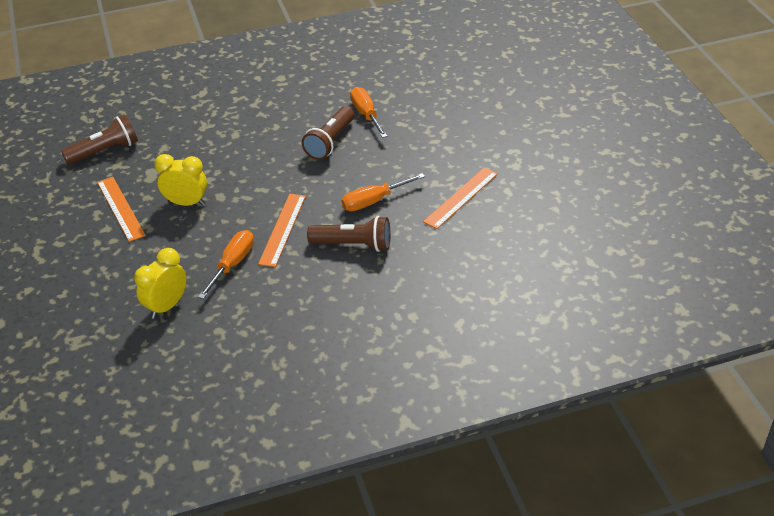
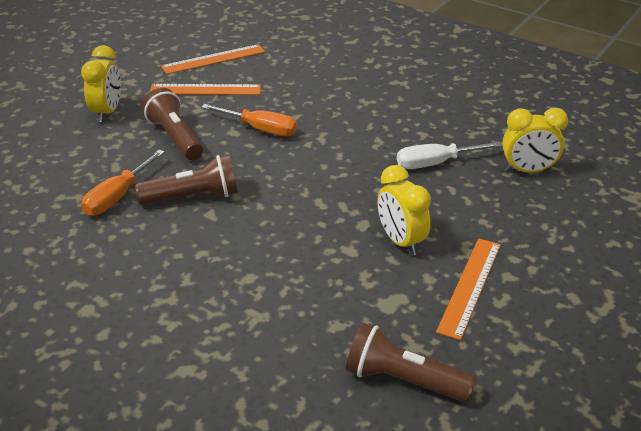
camera: 130 degrees left, 5 degrees down
orange screwdriver [198,230,254,299] -> white screwdriver [397,141,502,169]
orange ruler [258,194,306,267] -> orange ruler moved to [161,44,265,74]
brown flashlight [307,216,390,252] -> brown flashlight moved to [142,88,203,160]
none -> yellow clock [81,45,121,122]

